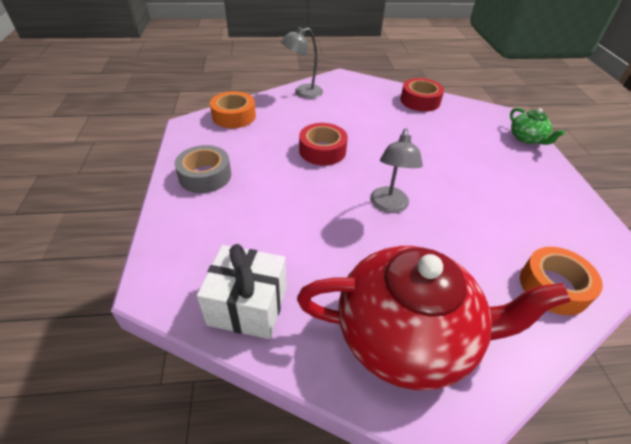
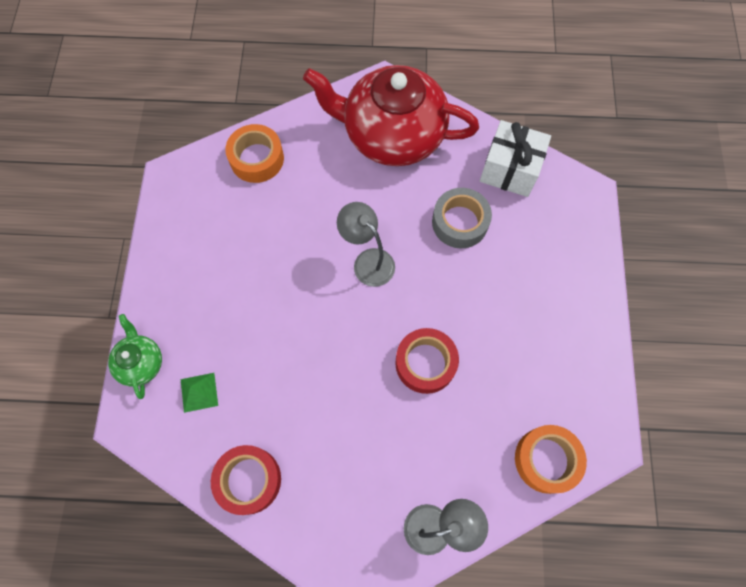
camera: 170 degrees left, 25 degrees up
grey tape [174,145,231,193] -> grey tape moved to [432,188,492,248]
grey lamp [370,129,423,213] -> grey lamp turned 60 degrees counterclockwise [337,202,395,287]
none -> green pyramid [181,373,218,413]

